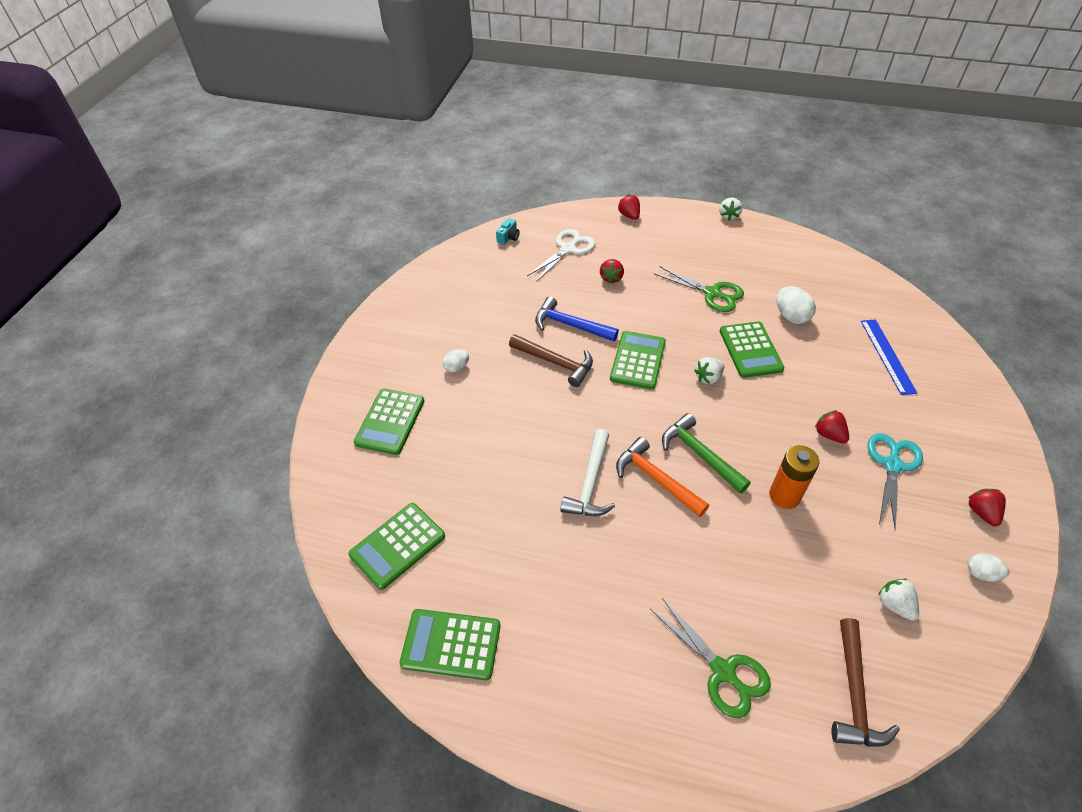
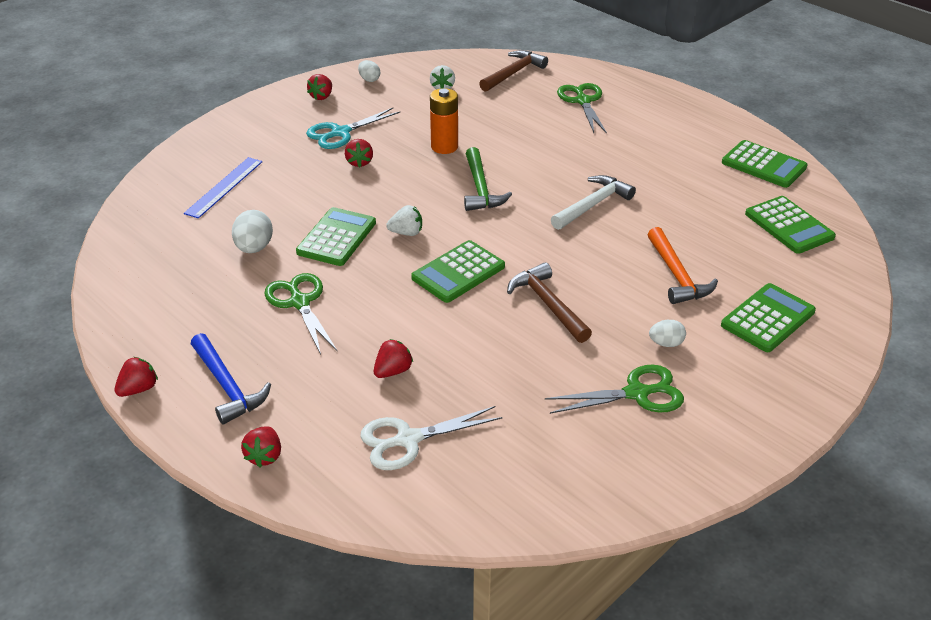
camera: 150 degrees left, 10 degrees down
green calculator [348,503,445,590] -> green calculator turned 75 degrees clockwise [745,196,836,254]
turquoise camera [496,218,520,245] -> none
blue hammer [535,296,619,341] -> blue hammer moved to [191,333,271,425]
orange hammer [616,437,709,517] -> orange hammer moved to [647,227,718,304]
white strawberry [719,198,742,220] -> red strawberry [115,357,158,397]
none -> green scissors [545,365,684,414]

